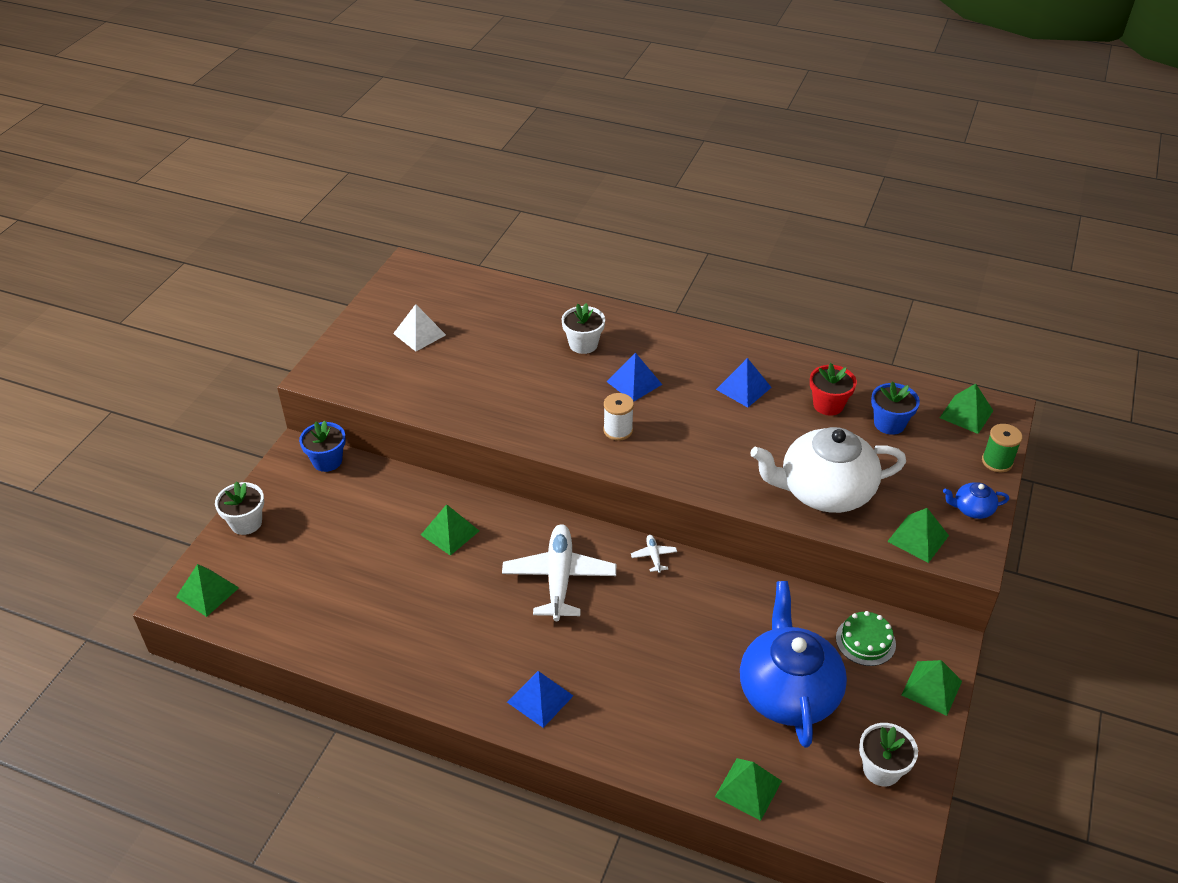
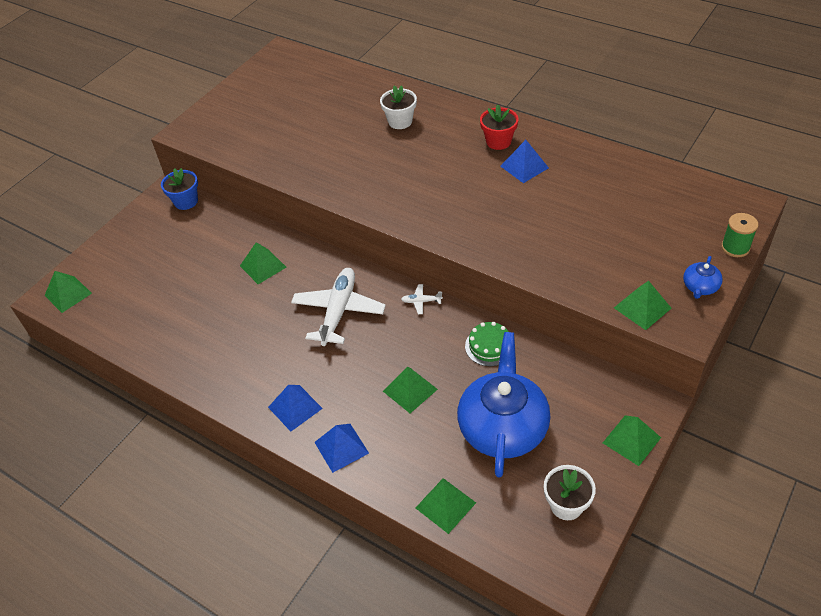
camera: 15 degrees right, 5 degrees up
white flower pot [215,482,264,535] -> none
white pyramid [393,304,446,351] -> none
white spool [603,393,634,441] -> none
blue pyramid [607,353,662,402] -> blue pyramid moved to [314,424,369,473]
white plane [631,535,677,573] -> white plane turned 90 degrees counterclockwise [401,284,443,314]
white teapot [750,427,906,513] -> none
red flower pot [810,363,857,416] -> red flower pot moved to [480,105,518,150]
green cake [836,611,896,666] -> green cake moved to [465,322,509,366]
blue flower pot [871,381,920,435] -> none
green pyramid [940,384,993,434] -> green pyramid moved to [383,367,438,413]
blue teapot [943,482,1009,519] -> blue teapot turned 75 degrees counterclockwise [683,256,723,299]

